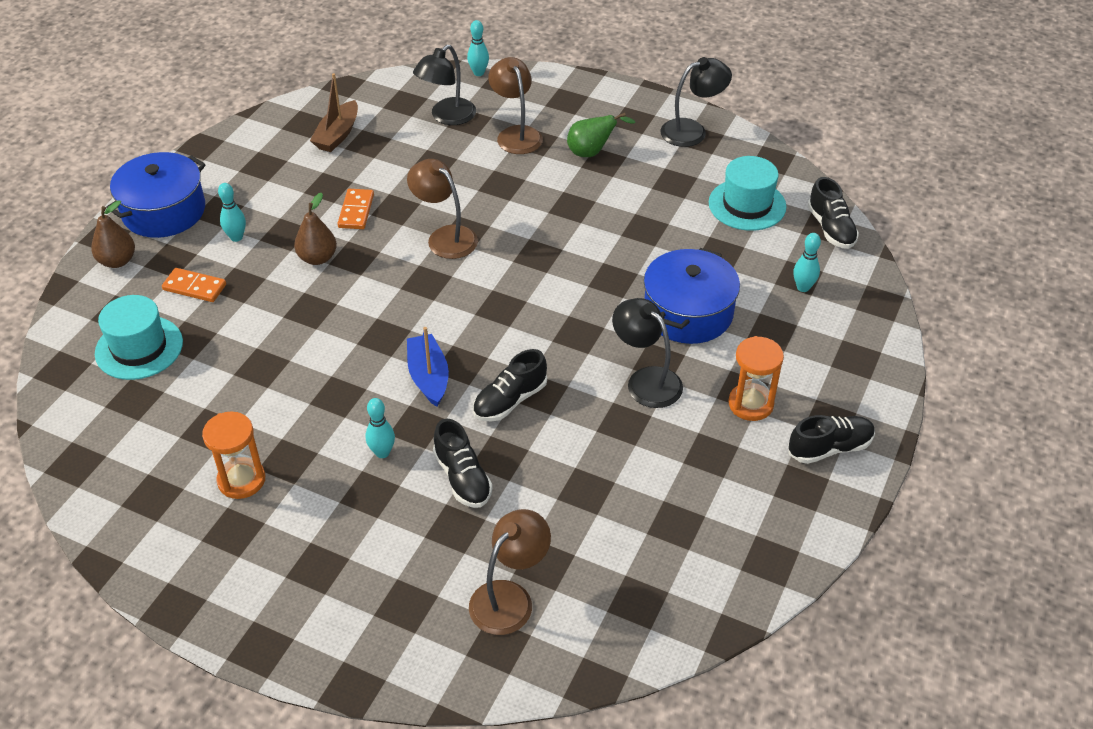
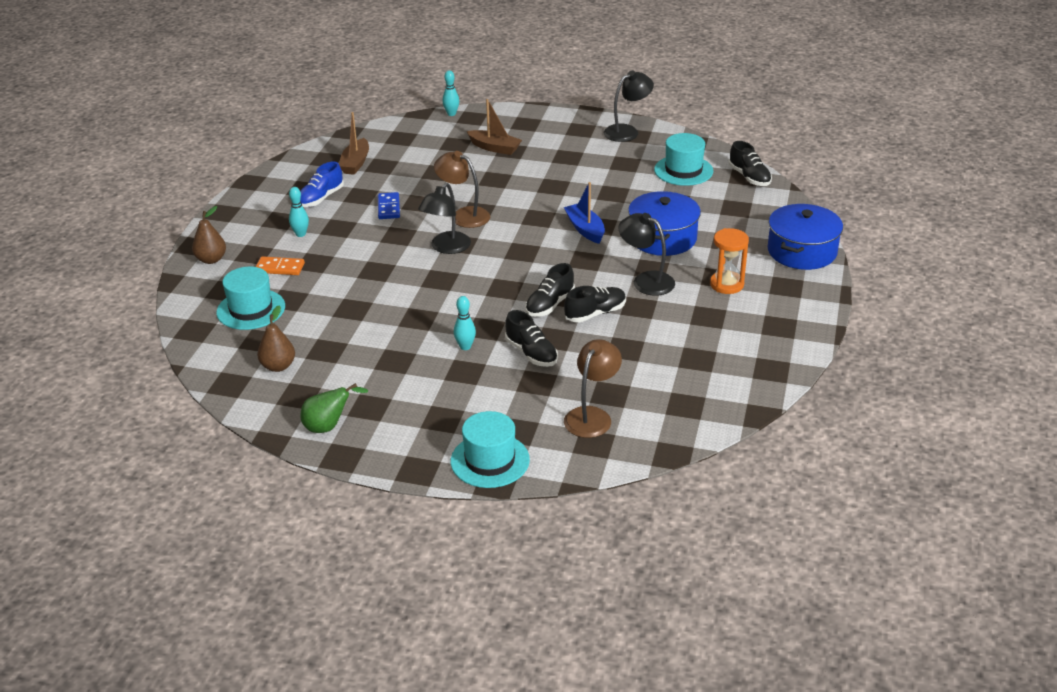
camera: 10 degrees left, 10 degrees down
blue pot [106,152,206,238] -> blue pot moved to [768,204,843,270]
orange hourglass [202,411,265,499] -> none
brown pear [294,193,337,265] -> brown pear moved to [257,306,295,372]
orange domino [337,189,374,229] -> blue domino [378,192,400,219]
blue boat [407,327,449,407] -> blue boat moved to [564,182,605,244]
black lamp [413,45,476,125] -> black lamp moved to [418,183,471,254]
brown lamp [488,57,543,154] -> brown boat [467,99,522,155]
green pear [567,113,635,157] -> green pear moved to [300,383,368,433]
black shoe [789,415,875,464] -> black shoe moved to [564,286,626,322]
turquoise bowling pin [793,233,821,292] -> none
none -> blue shoe [300,161,344,207]
none -> turquoise hat [451,411,530,488]

